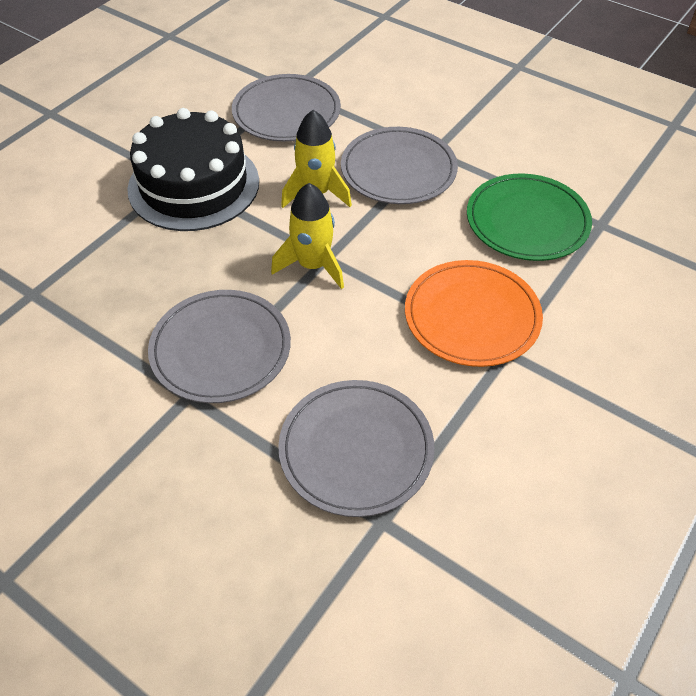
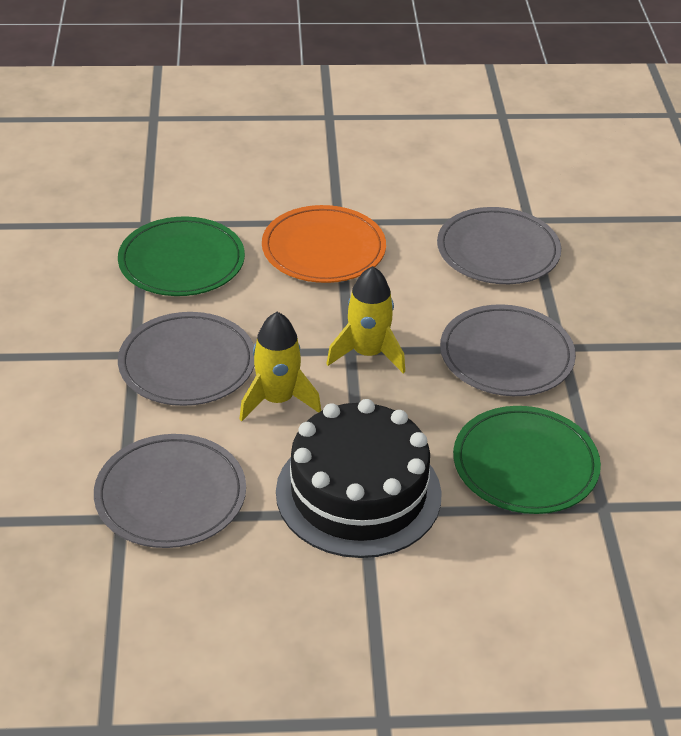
camera: 130 degrees left, 10 degrees down
none -> green plate [453,406,601,514]

